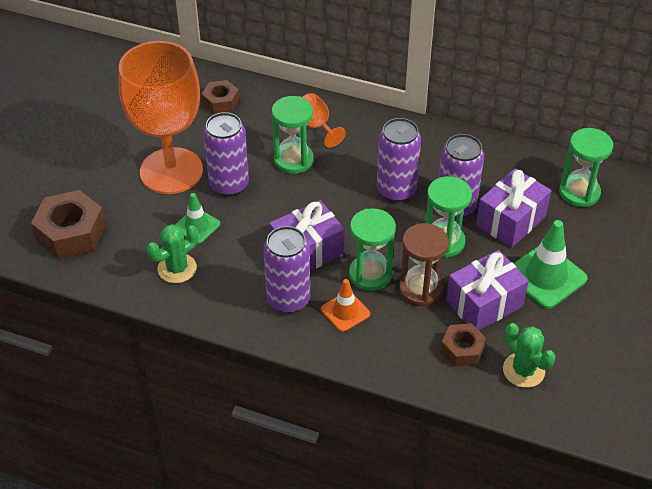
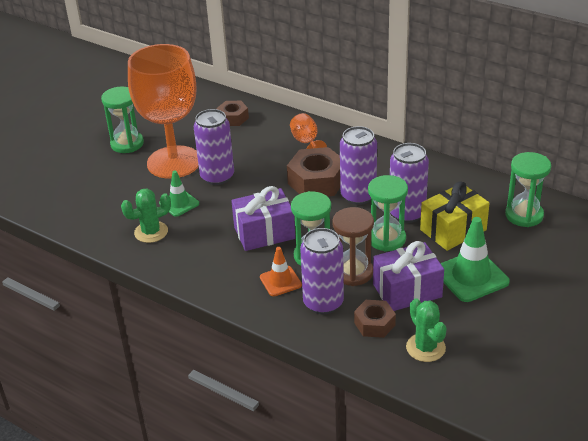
camera: 15 degrees right, 10 degrees down
brown nut [31,190,106,259] -> brown nut moved to [287,147,340,196]
purple can [263,226,310,313] -> purple can moved to [300,228,344,314]
green hourglass [272,96,314,174] -> green hourglass moved to [101,86,144,153]
purple gift [476,169,551,248] -> yellow gift [420,181,490,251]

